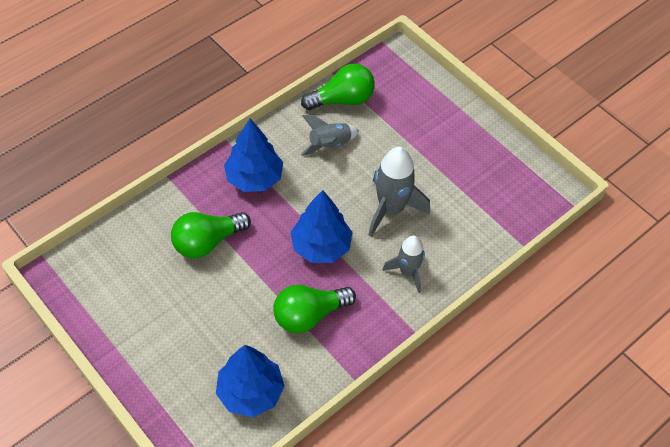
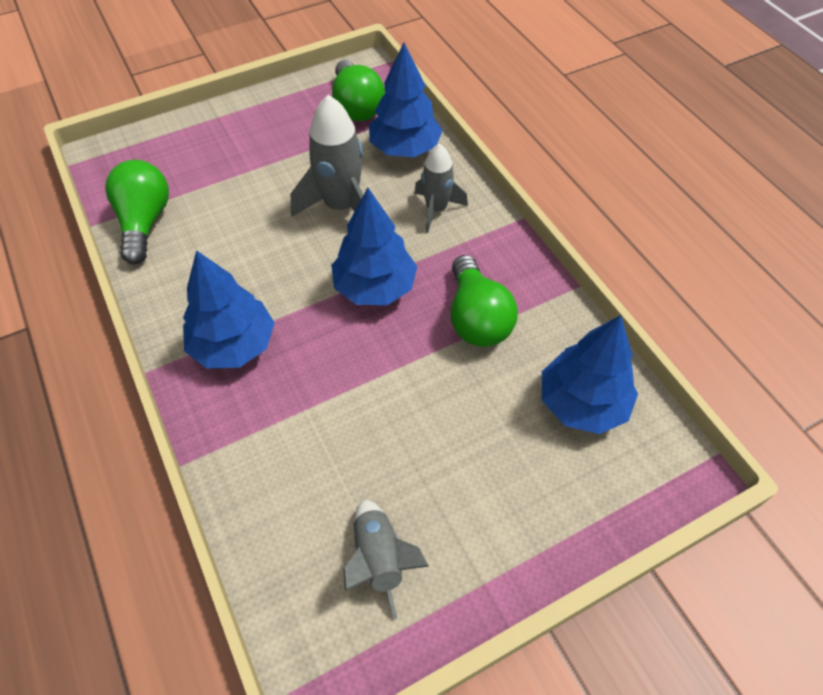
camera: 75 degrees left, 0 degrees up
green light bulb [171,212,251,258] -> green light bulb moved to [332,60,385,121]
grey rocket [301,115,359,156] -> grey rocket moved to [343,499,429,619]
none -> blue tree [369,43,443,157]

